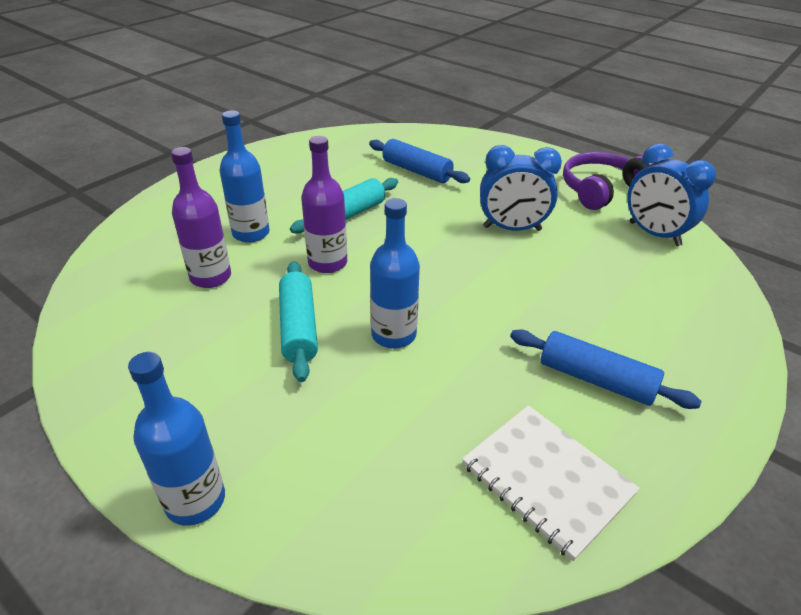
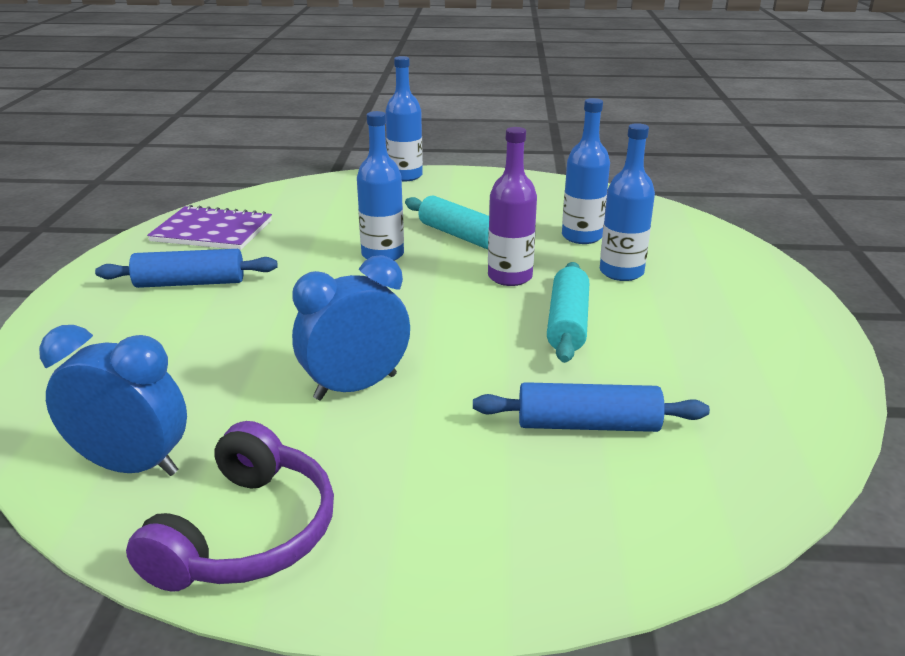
camera: 145 degrees right, 10 degrees down
purple bottle [171,147,231,288] -> blue bottle [562,98,610,244]
white notebook [462,405,640,561] -> purple notebook [147,205,272,250]

